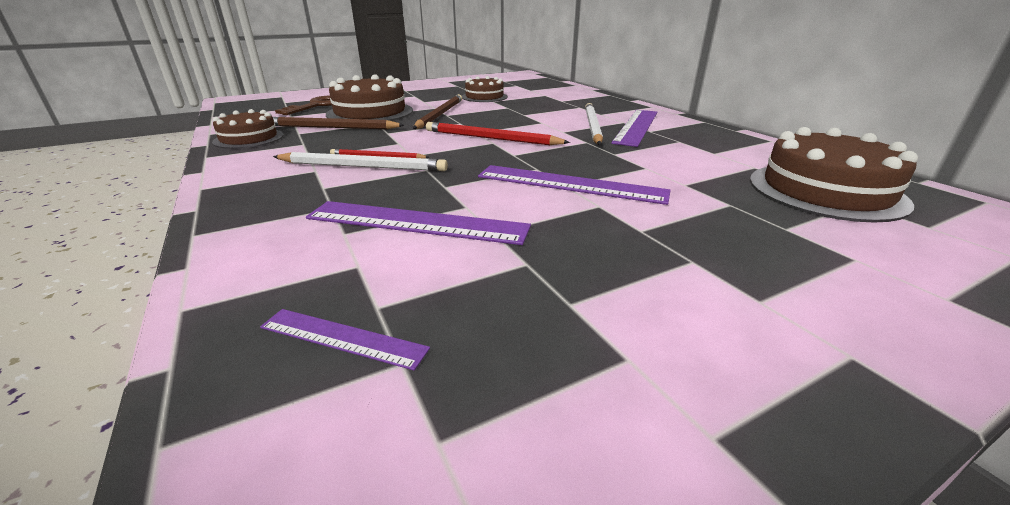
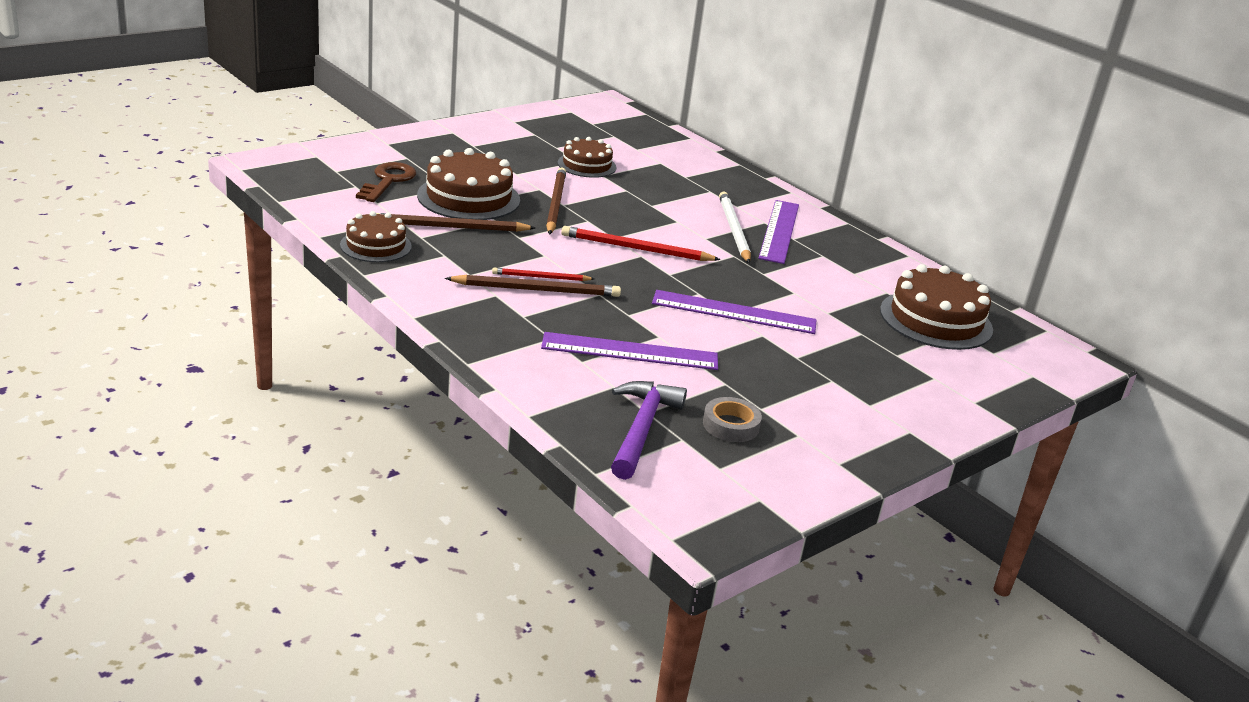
camera: 15 degrees left, 0 degrees up
purple ruler [260,309,430,370] -> purple hammer [611,381,687,480]
white pencil [273,152,448,171] -> brown pencil [445,275,621,297]
none -> grey tape [703,397,762,442]

